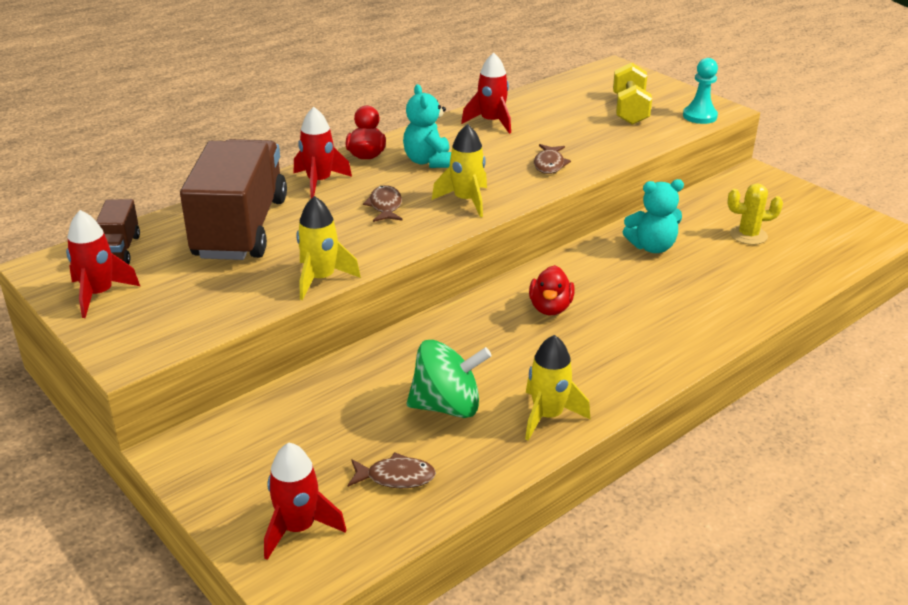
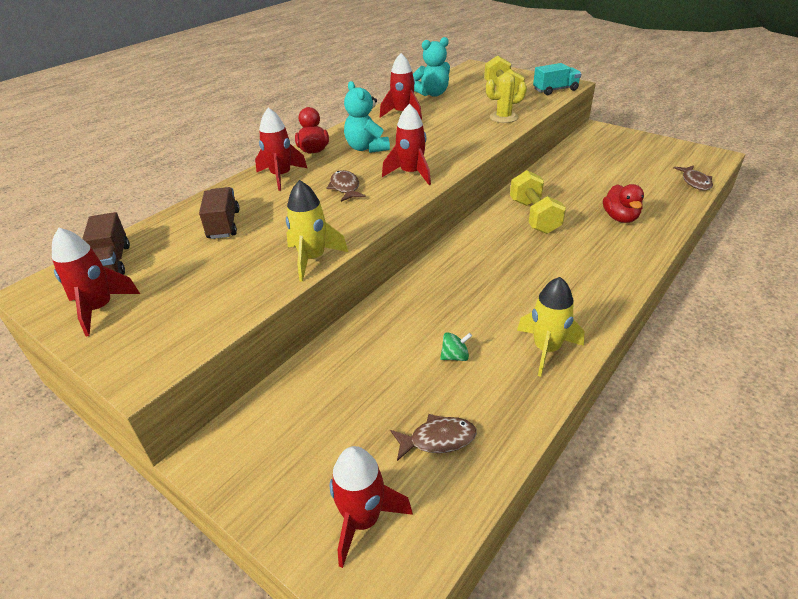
camera: 10 degrees left, 5 degrees up
brown truck [180,139,287,260] -> brown truck [199,187,240,239], size x0.45
green spinning top [407,340,492,418] -> green spinning top [440,332,472,361], size x0.43
yellow rocket [432,124,487,217] -> red rocket [382,104,431,185]
red duck [529,265,575,315] -> red duck moved to [603,184,644,223]
brown fish [534,144,571,174] -> brown fish moved to [673,165,713,190]
turquoise teddy bear [623,179,684,253] -> turquoise teddy bear moved to [413,37,450,97]
turquoise pawn [683,58,718,124] -> turquoise truck [533,63,581,95]
yellow cactus [727,183,783,245] -> yellow cactus moved to [486,73,527,123]
none -> yellow dumbbell [510,170,566,234]

